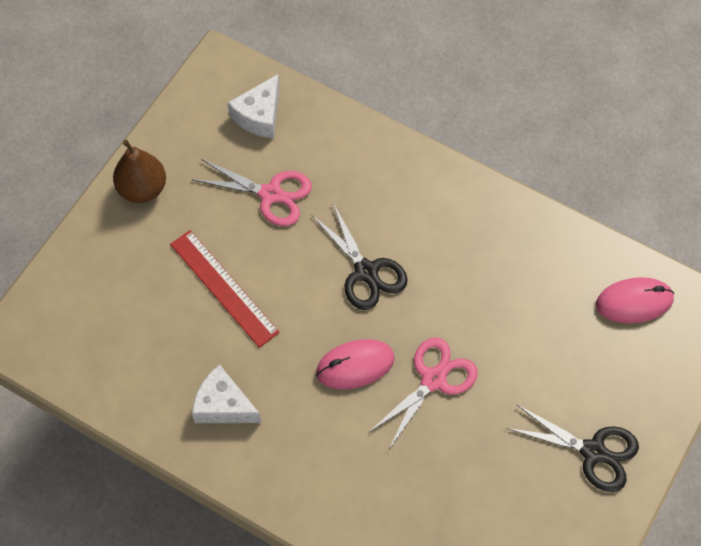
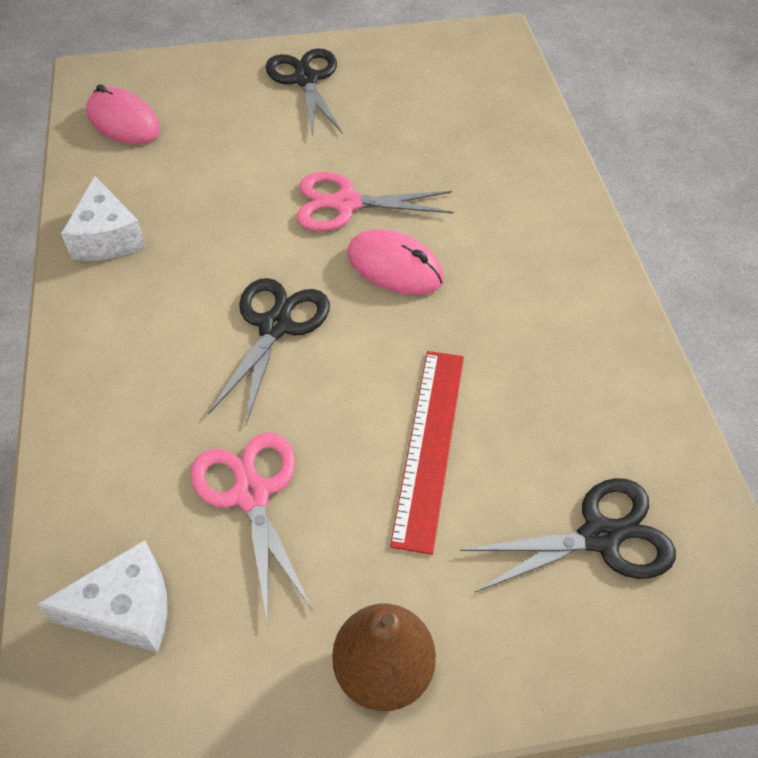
camera: 130 degrees left, 10 degrees down
white cheese [192,364,261,423] -> white cheese moved to [61,176,146,261]
none -> black scissors [460,478,676,593]

